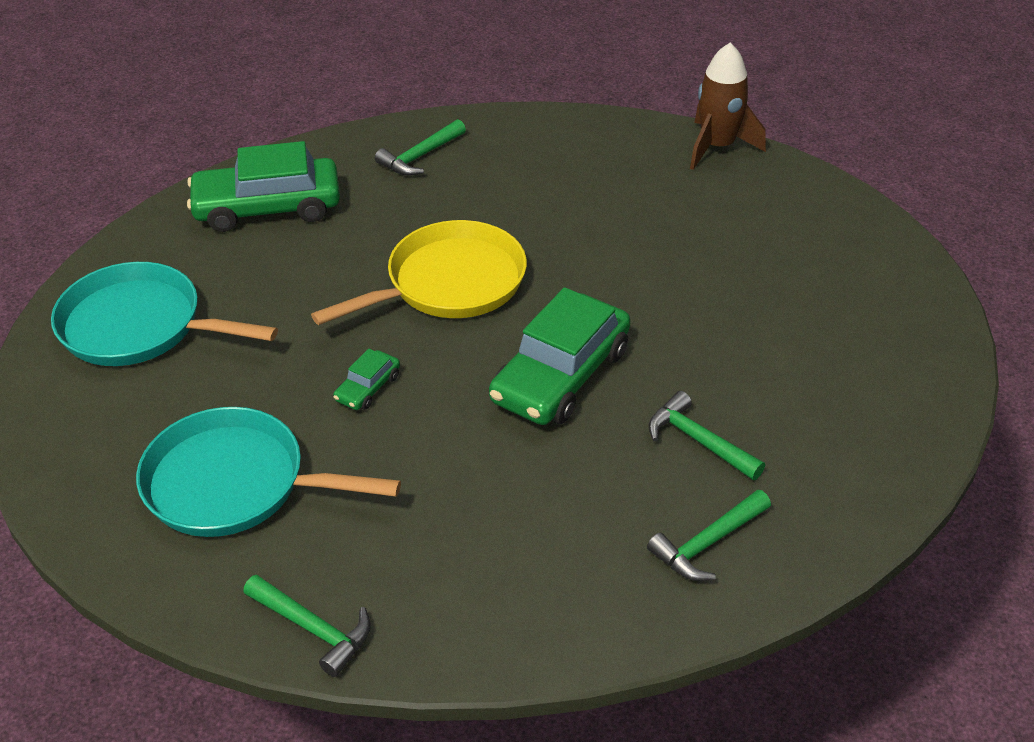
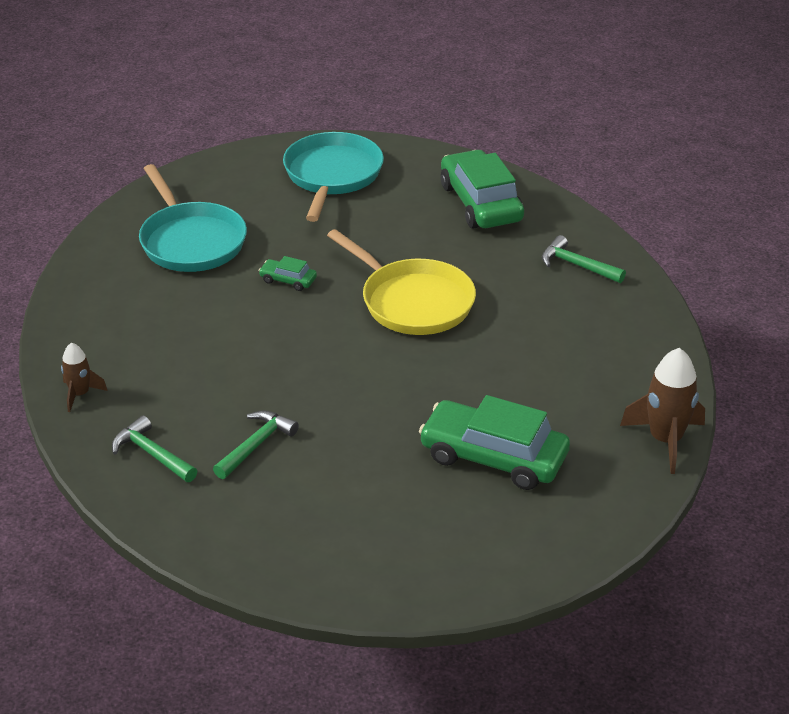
camera: 80 degrees right, 5 degrees down
turquoise pan [136,407,401,537] -> turquoise pan turned 150 degrees clockwise [139,164,247,272]
green hammer [243,575,371,677] -> none
green car [489,287,631,425] -> green car moved to [419,395,570,490]
none -> brown rocket [61,342,108,412]

